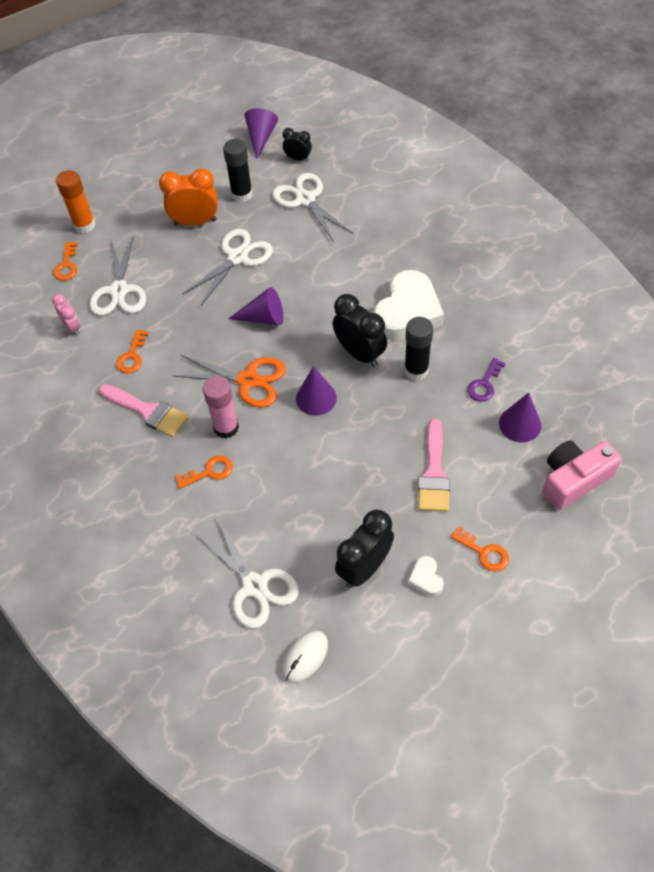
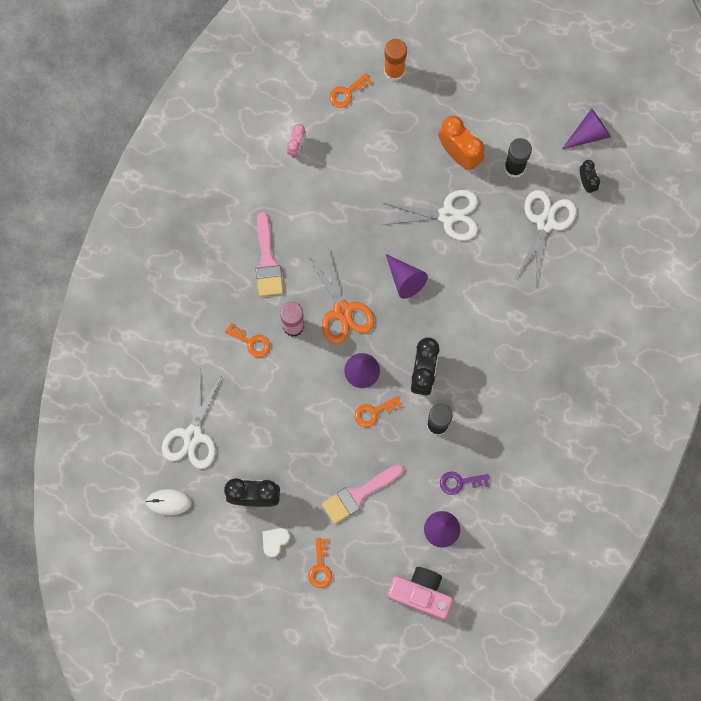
camera: 50 degrees right, 20 degrees up
white scissors [89,236,146,316] -> none
orange key [116,330,149,373] -> orange key moved to [355,396,402,427]
white heart [373,270,444,341] -> none

